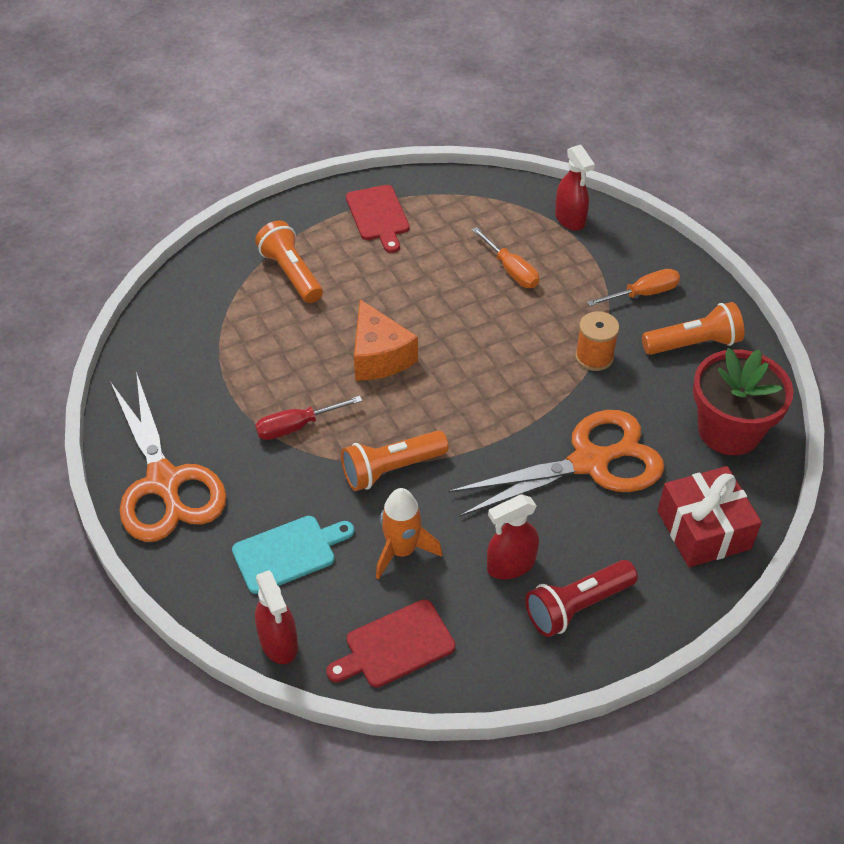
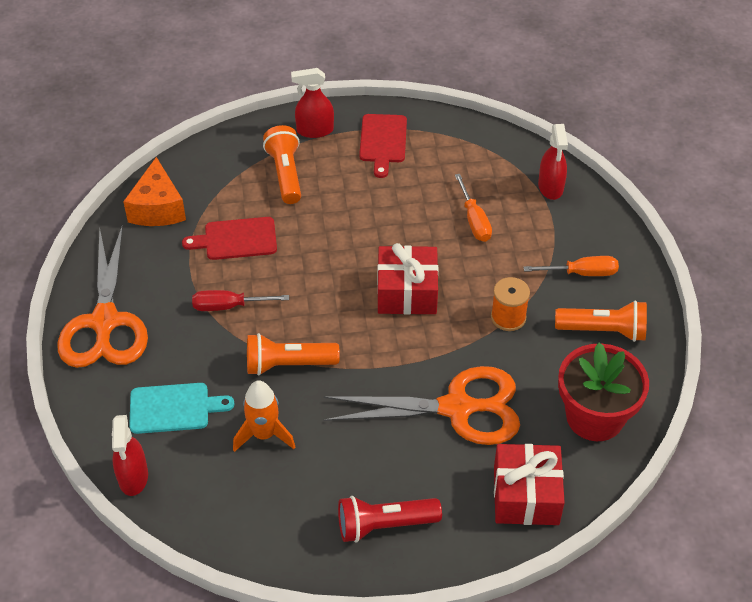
camera: 20 degrees right, 0 degrees up
red cutting board [326,599,456,688] -> red cutting board moved to [182,217,277,260]
orange cheese [354,299,418,381] -> orange cheese moved to [123,157,186,226]
red spray bottle [487,495,539,579] -> red spray bottle moved to [291,68,334,138]
none -> red gift [377,243,438,315]

